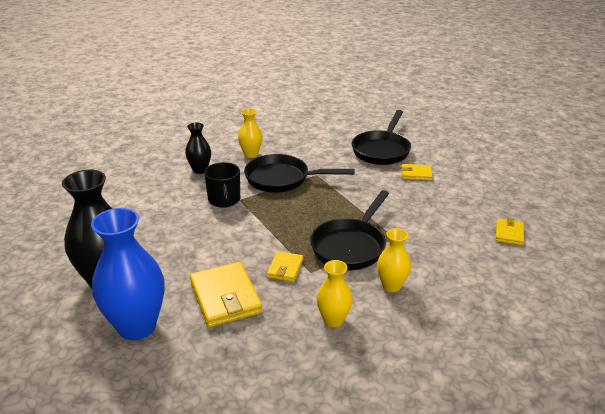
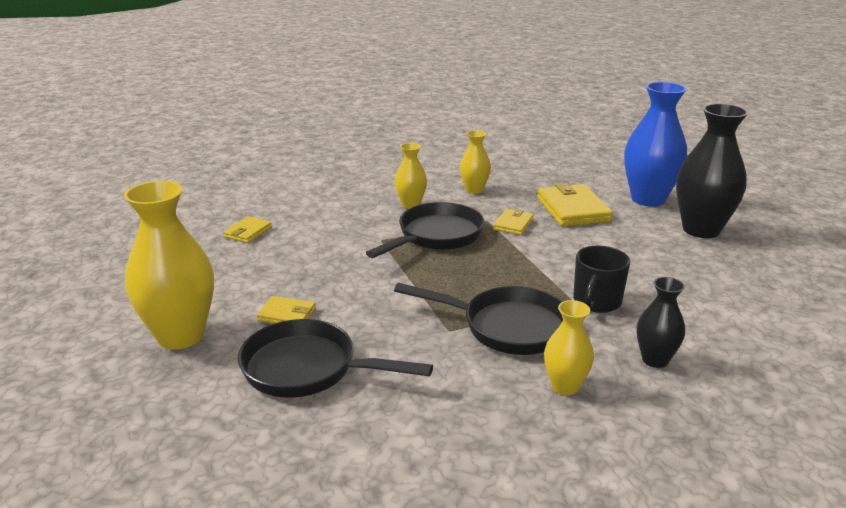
camera: 170 degrees left, 5 degrees down
black mug [204,162,240,208] -> black mug turned 150 degrees counterclockwise [573,245,630,313]
black pan [352,110,411,165] -> black pan turned 105 degrees counterclockwise [238,319,433,398]
none -> yellow vase [124,181,214,350]

